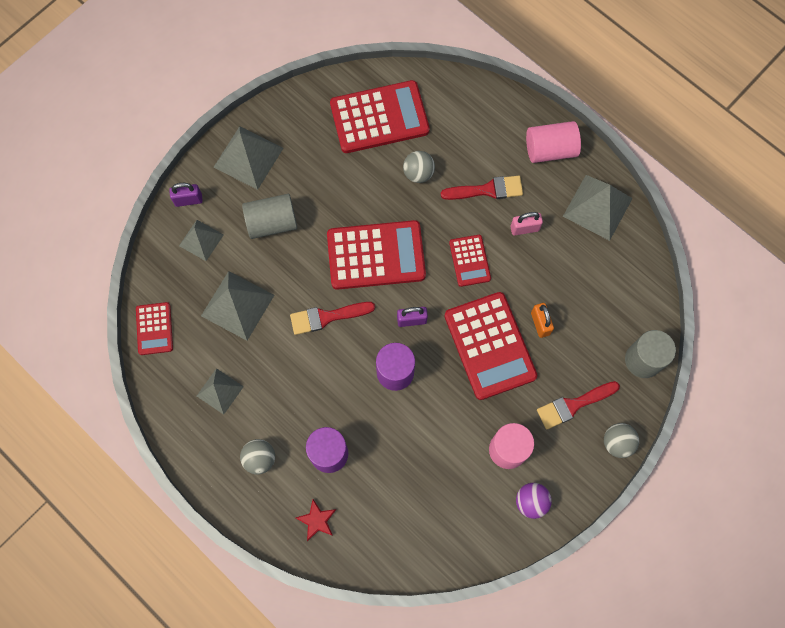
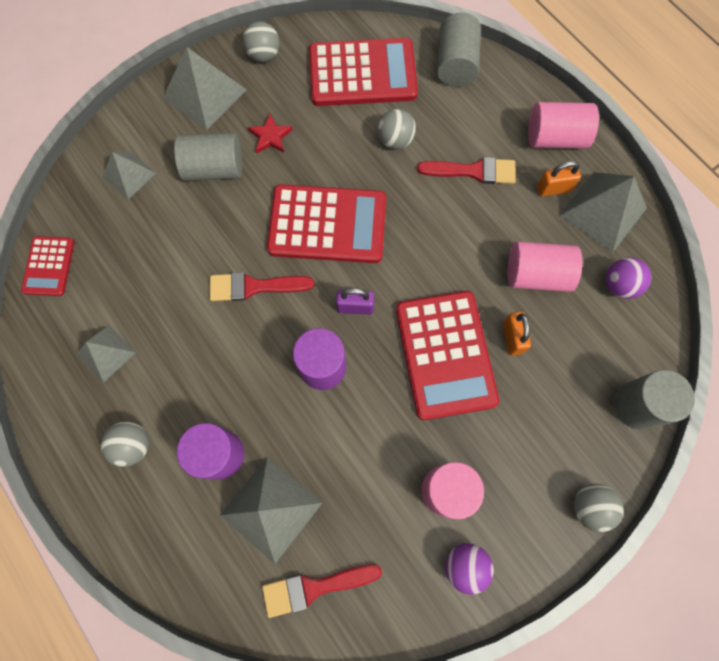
camera: 10 degrees right, 0 degrees up
purple padlock [169,183,203,207] -> none
grey pyramid [201,271,274,341] -> grey pyramid moved to [220,456,323,564]
red star [296,499,336,541] -> red star moved to [248,114,293,153]
red calculator [449,235,491,287] -> none
pink padlock [510,212,543,236] -> none
red brush [537,381,620,430] -> red brush moved to [262,564,382,618]
none -> grey ball [243,21,279,62]
none -> grey cylinder [437,12,481,87]
none -> pink cylinder [508,241,582,292]
none -> orange padlock [537,161,581,197]
none -> purple ball [606,257,651,299]

